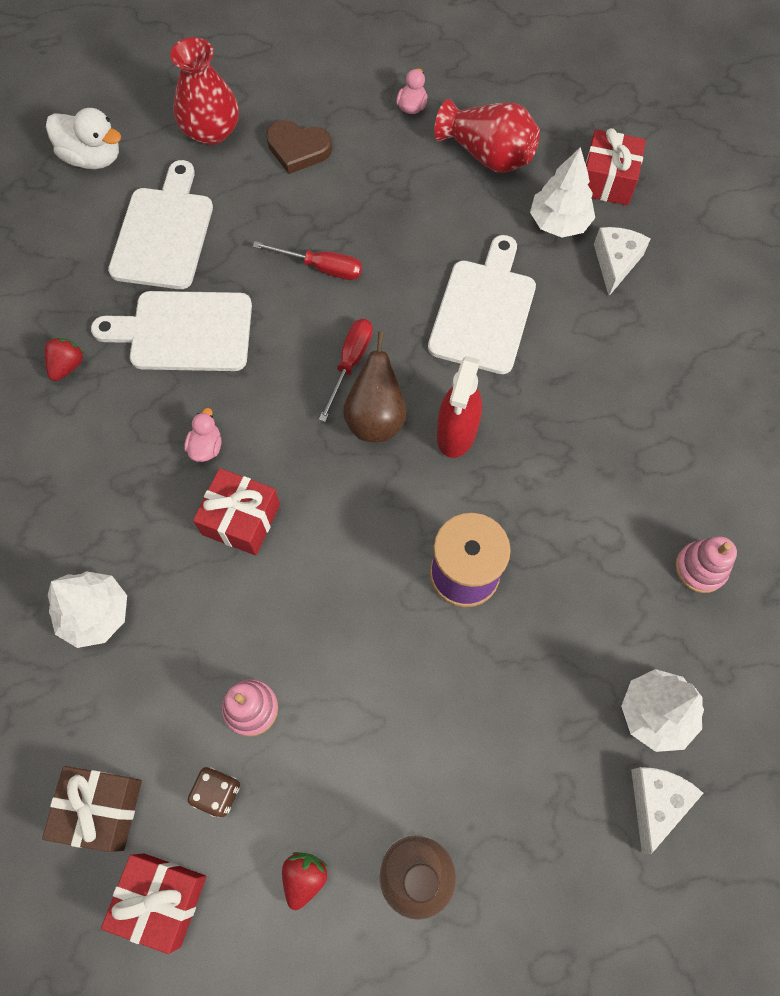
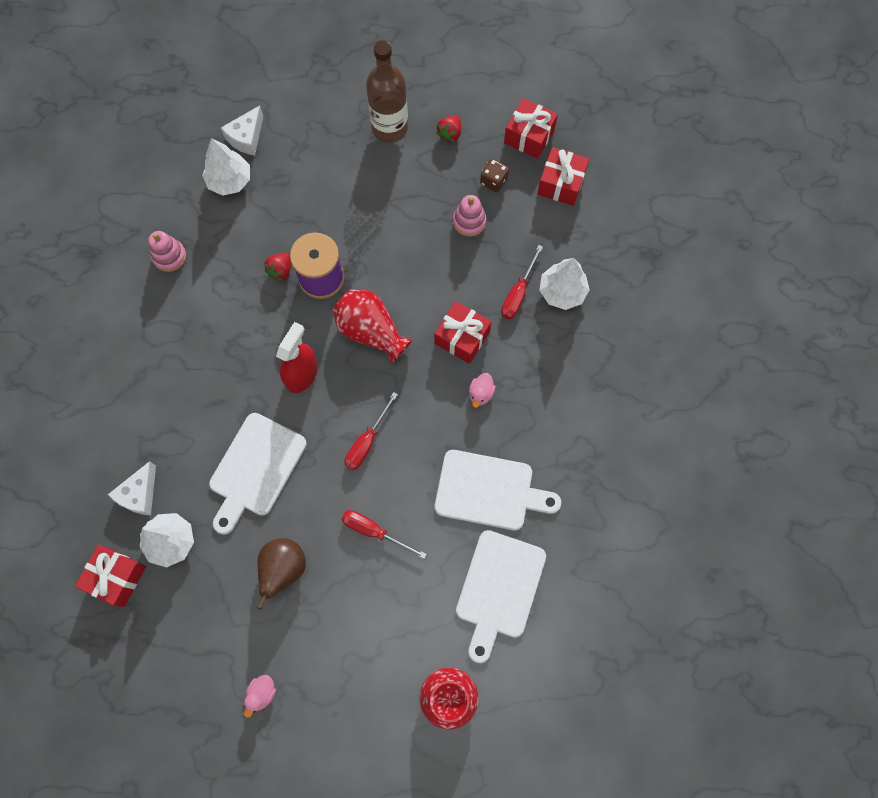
camera: 170 degrees left, 5 degrees up
brown gift [42,766,142,852] -> red gift [537,147,589,206]
red strawberry [44,337,84,381] -> red strawberry moved to [264,253,291,281]
white duck [46,108,121,169] -> none
brown heart [266,120,332,174] -> none
brown pear [343,331,407,442] -> brown pear moved to [257,538,306,610]
red vase [434,99,540,173] -> red vase moved to [333,289,413,364]
none -> red screwdriver [501,245,543,319]

